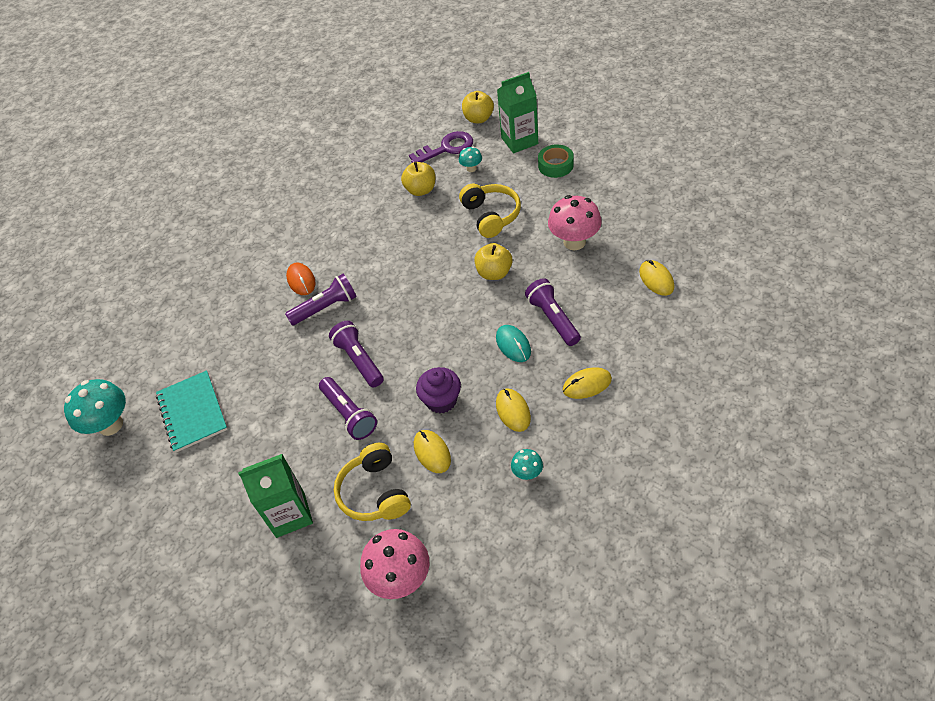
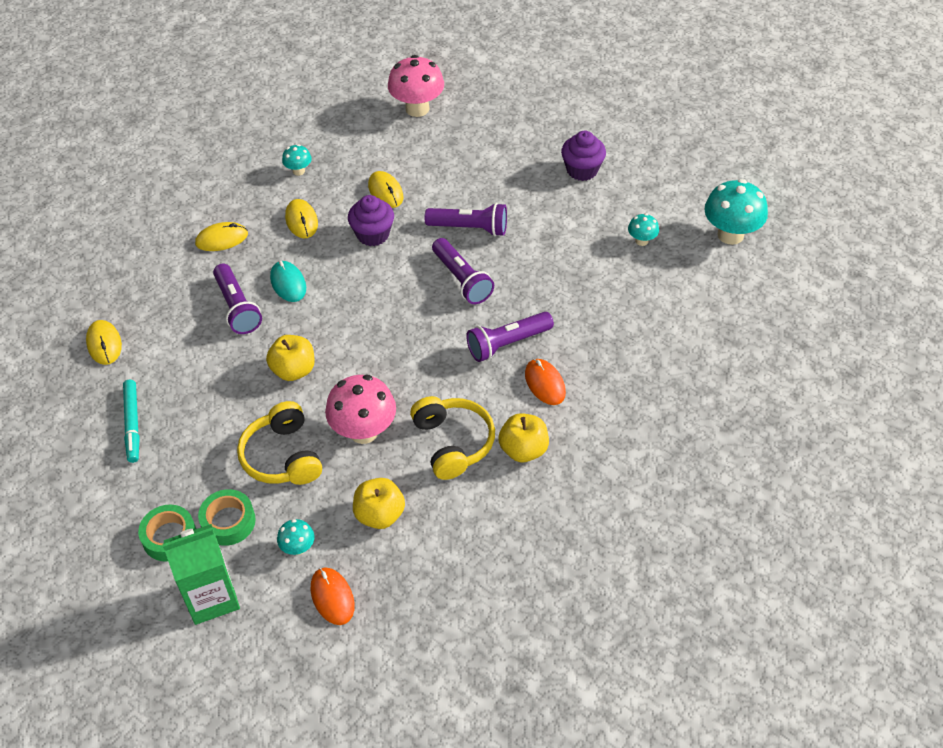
camera: 175 degrees right, 0 degrees up
turquoise notebook [156,370,228,453] -> turquoise mushroom [628,213,659,246]
green carton [238,454,313,538] -> none
purple flashlight [319,377,377,440] -> purple flashlight turned 135 degrees clockwise [424,203,507,236]
yellow headphones [334,443,411,521] -> yellow headphones moved to [410,396,495,480]
purple key [409,131,473,163] -> orange mouse [310,567,355,625]
yellow apple [462,91,494,123] -> yellow apple moved to [498,413,549,462]
pink mushroom [548,195,602,250] -> pink mushroom moved to [325,375,396,444]
none -> turquoise marker [123,380,140,463]
none -> green tape [198,489,256,546]
none -> purple cupcake [561,131,606,181]

